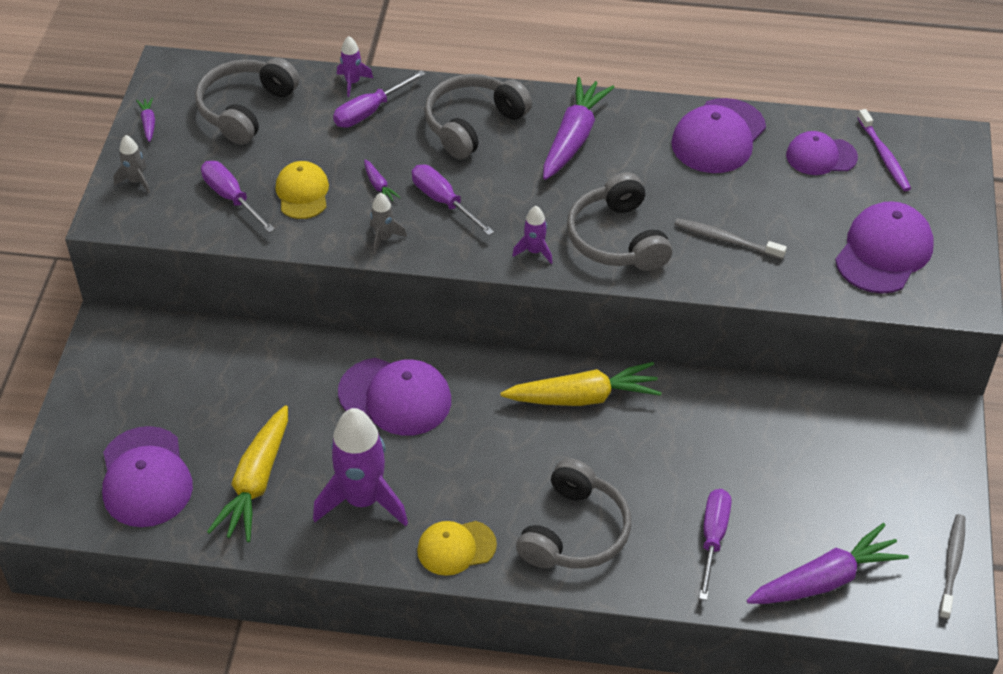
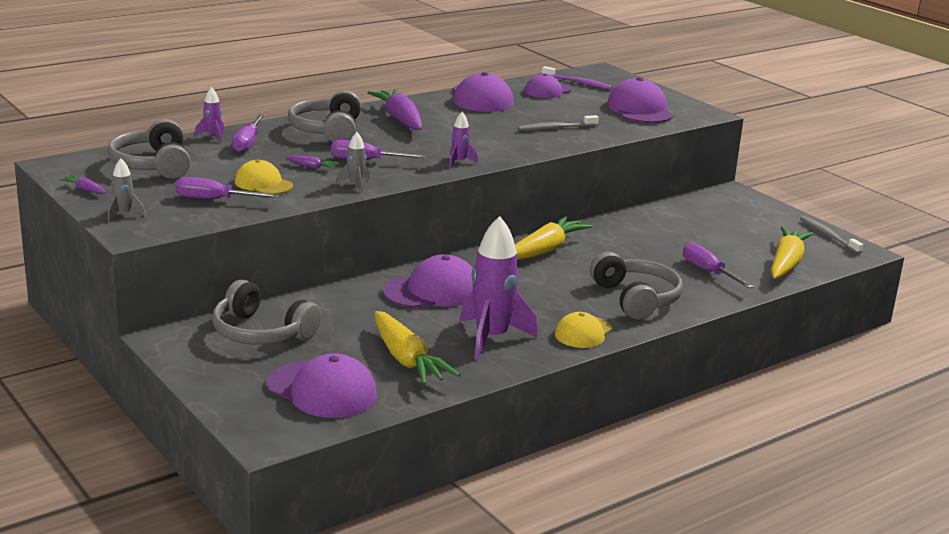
camera: 45 degrees left, 25 degrees down
grey headphones [567,172,672,271] -> grey headphones moved to [212,279,321,345]
purple carrot [747,523,909,604] -> yellow carrot [771,226,814,279]

